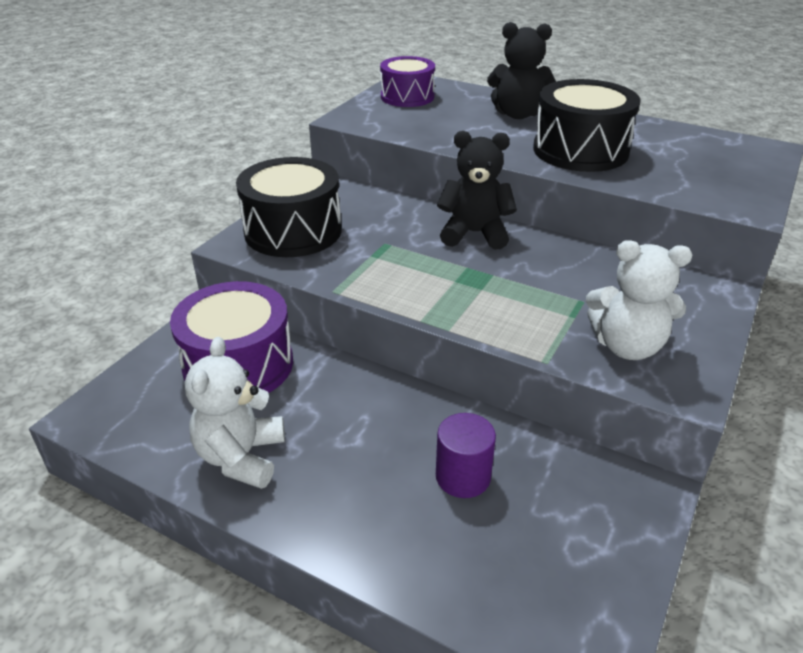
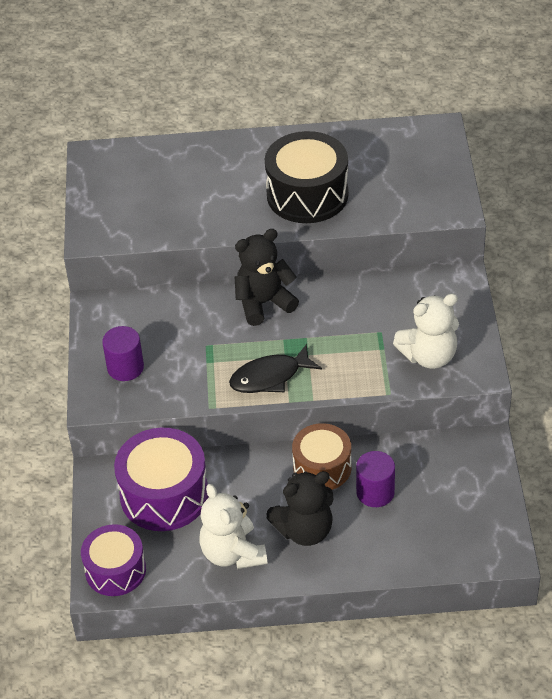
camera: 30 degrees left, 10 degrees up
black drum [236,157,342,257] -> purple cylinder [102,326,144,381]
purple drum [380,56,435,107] -> purple drum moved to [81,524,146,596]
black teddy bear [487,22,556,119] -> black teddy bear moved to [266,471,333,546]
none -> black fish [229,344,322,393]
none -> brown drum [292,423,352,490]

